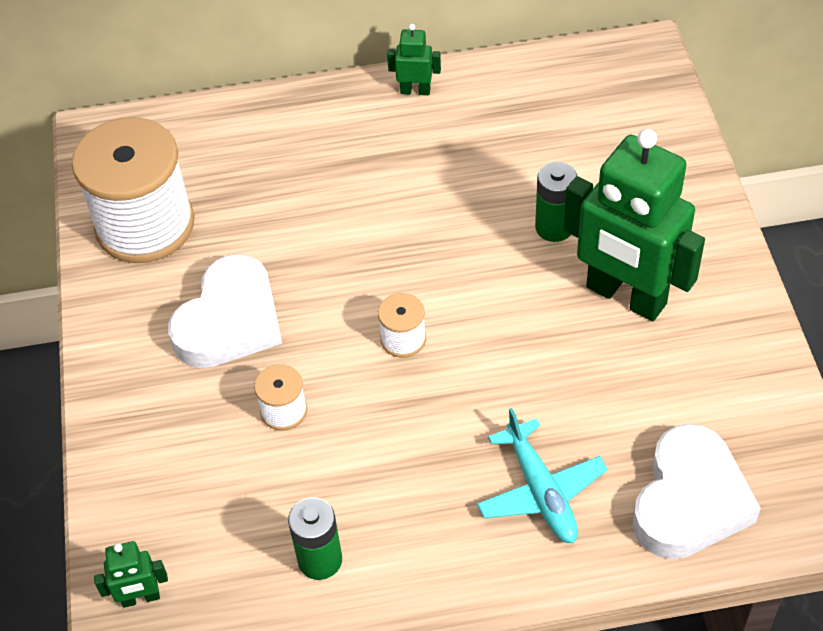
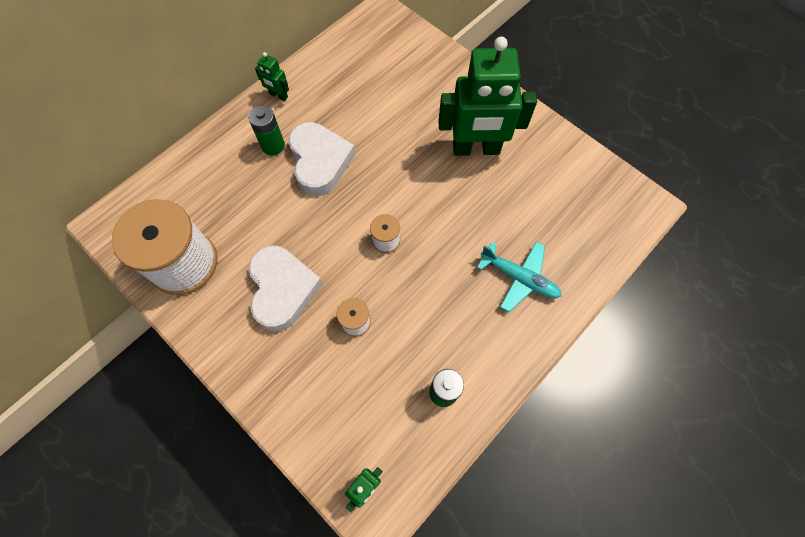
camera: 40 degrees left, 15 degrees up
green robot [387,24,441,95] -> green robot turned 120 degrees counterclockwise [255,52,289,101]
green battery [535,162,577,242] -> green battery moved to [248,105,285,155]
white heart [632,424,761,559] -> white heart moved to [288,122,356,196]

